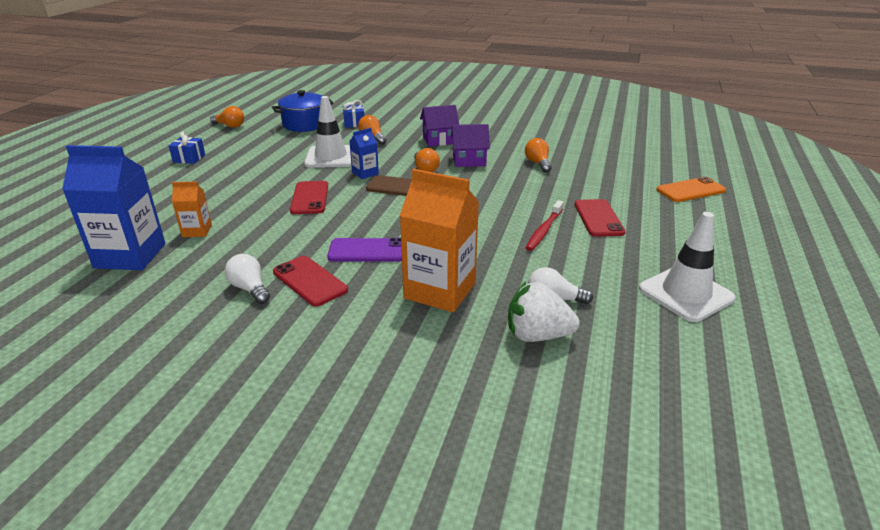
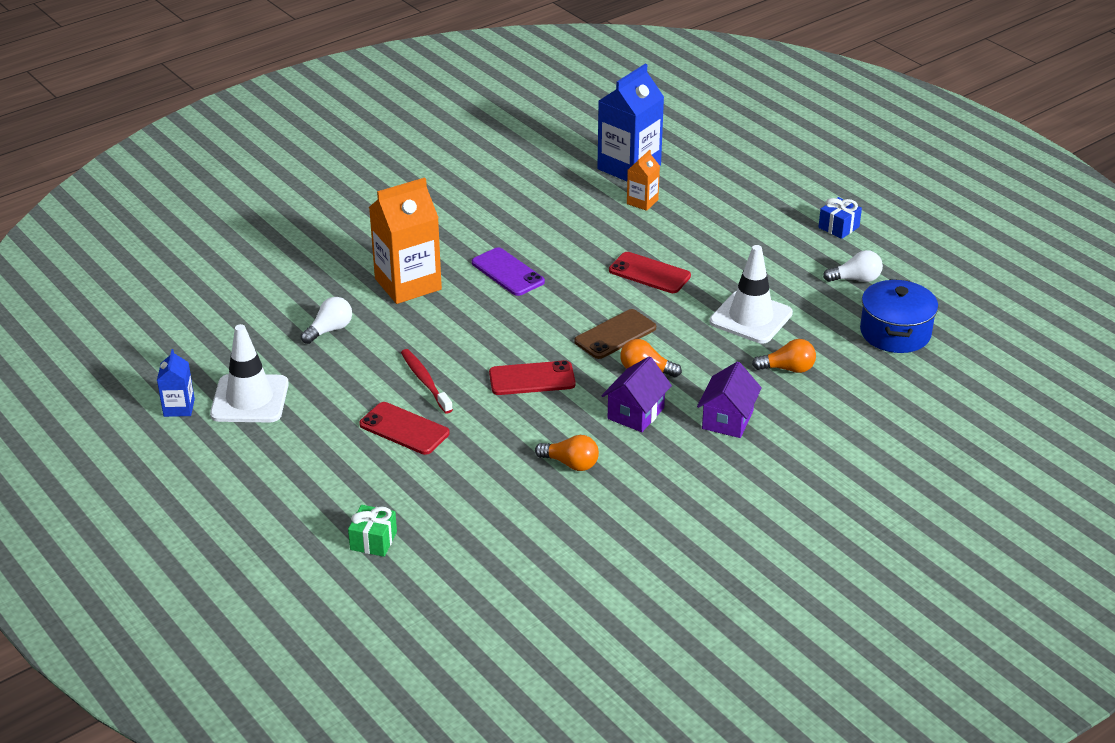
camera: 125 degrees right, 5 degrees up
orange light bulb [210,106,244,128] -> none
white light bulb [225,254,270,304] -> white light bulb moved to [823,250,883,282]
red phone [273,256,348,307] -> red phone moved to [489,360,576,395]
purple phone [327,238,402,262] -> purple phone turned 75 degrees counterclockwise [472,247,545,296]
blue gift [343,100,364,128] -> none
blue carton [349,128,379,179] -> blue carton moved to [157,349,195,417]
white strawberry [508,282,580,342] -> none
orange phone [656,177,726,202] -> green gift [348,505,397,557]

